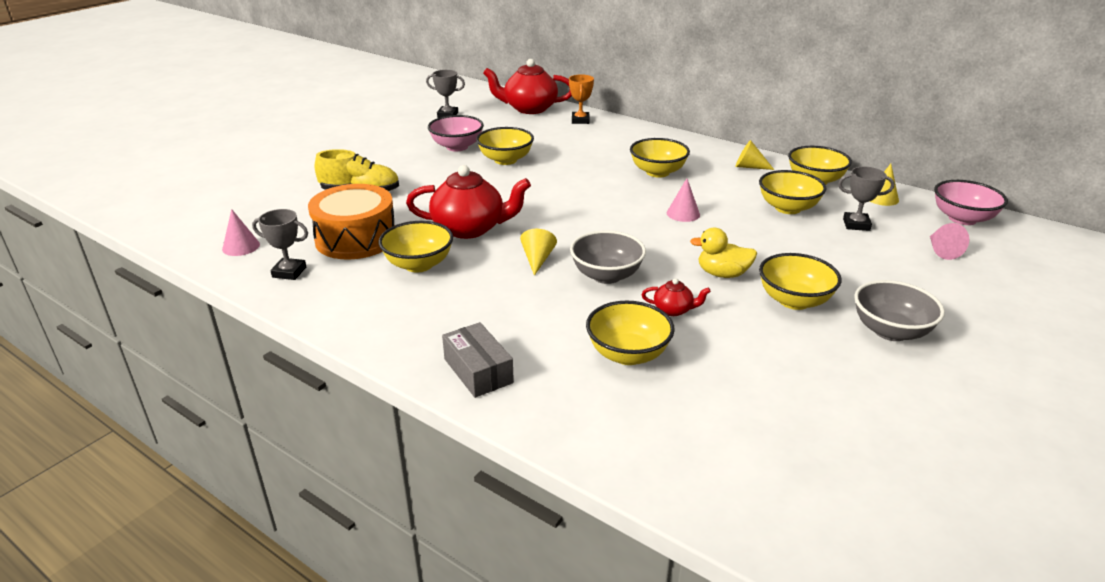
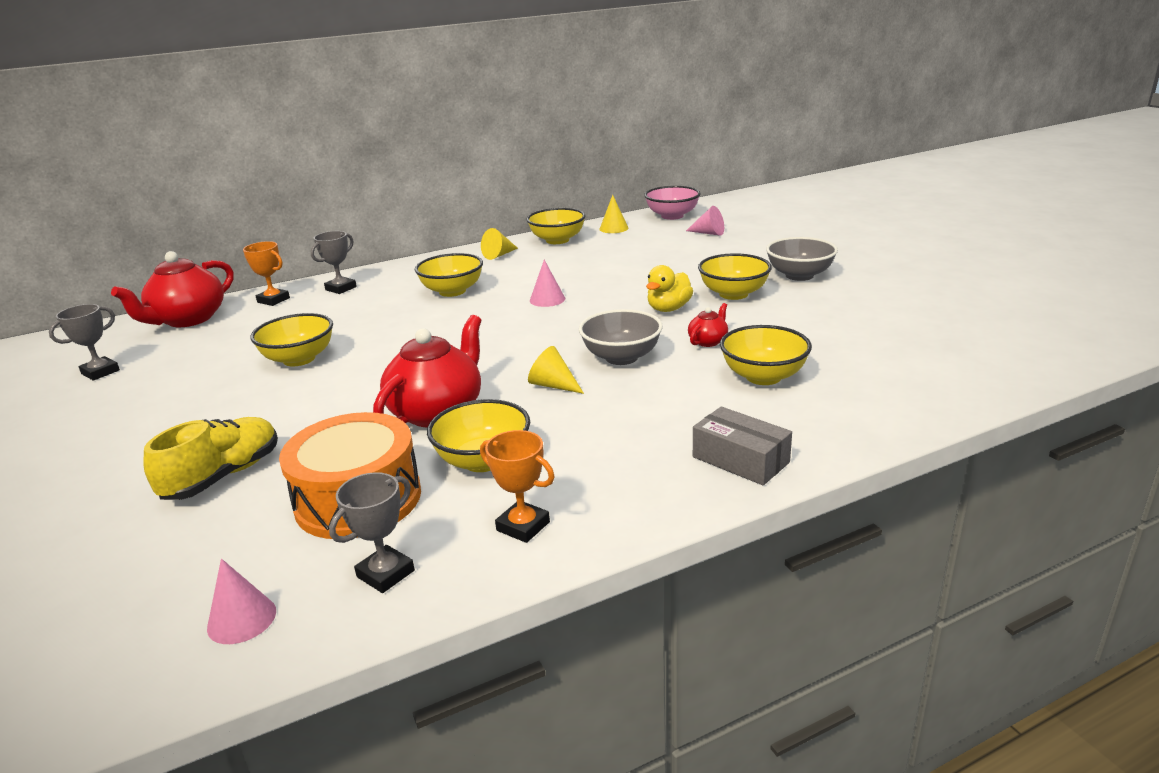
camera: 60 degrees left, 5 degrees down
pink bowl [428,115,484,151] -> none
grey box [442,322,514,398] -> grey box turned 45 degrees clockwise [693,406,792,485]
yellow bowl [759,170,827,214] -> none
grey trophy [838,167,894,231] -> grey trophy moved to [311,231,357,294]
none -> orange trophy [480,430,555,543]

